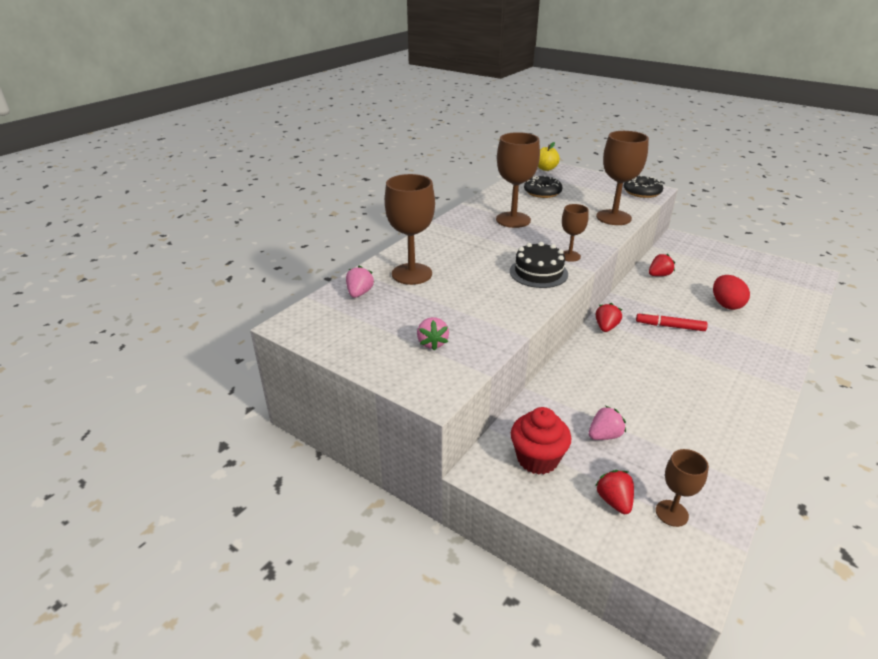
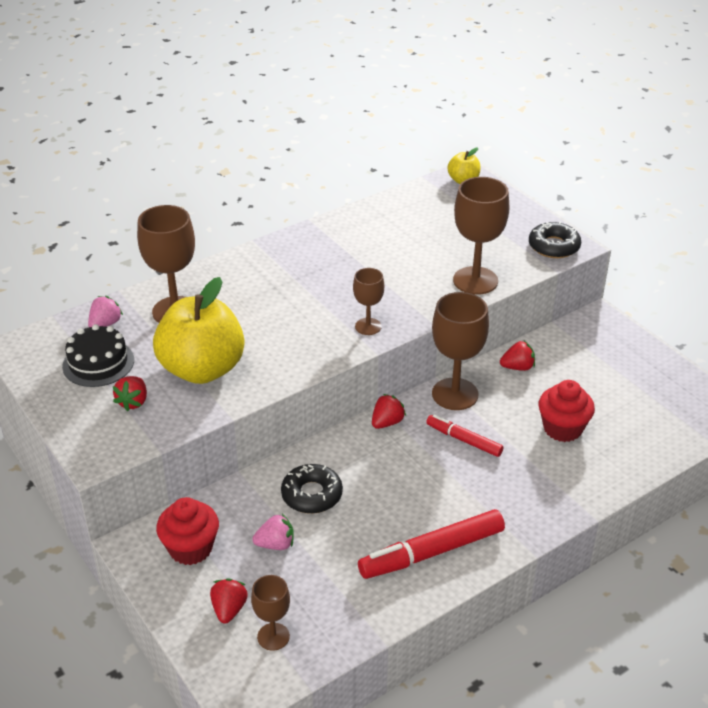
camera: 20 degrees right, 5 degrees up
pink strawberry [417,317,449,351] -> red strawberry [113,376,147,411]
brown goblet [496,132,540,228] -> brown goblet moved to [432,292,489,410]
black cake [510,242,568,288] -> black cake moved to [62,324,134,387]
black donut [524,175,562,198] -> black donut moved to [281,464,343,514]
red egg [713,275,750,310] -> red cupcake [539,380,595,442]
none -> yellow apple [153,277,245,384]
none -> red marker [358,509,505,579]

